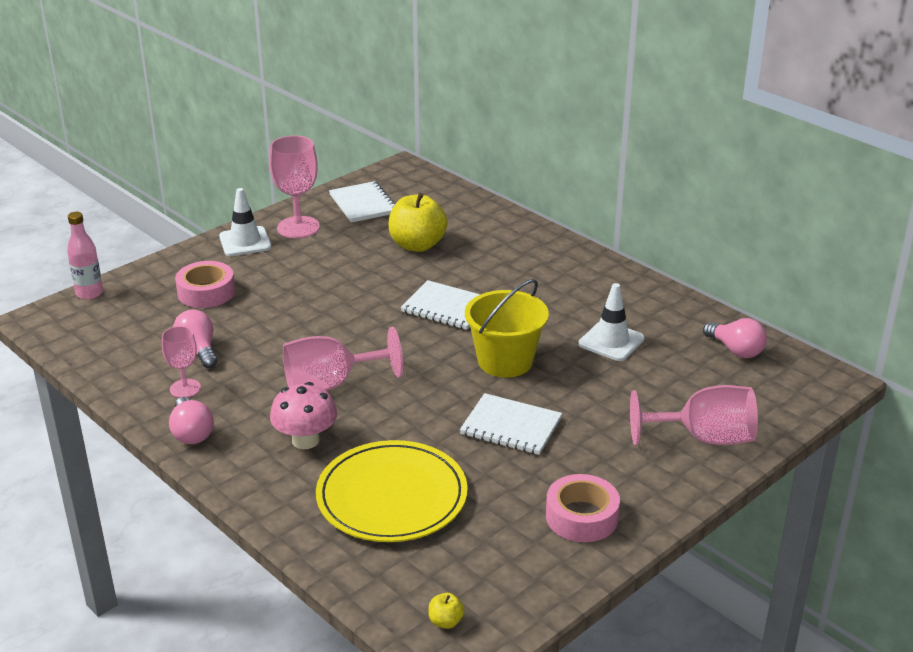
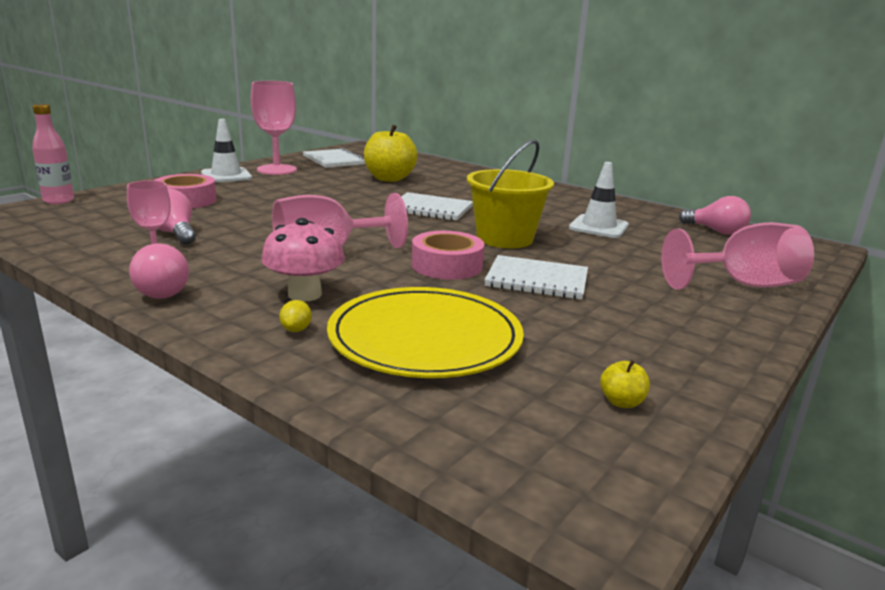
camera: 10 degrees left, 10 degrees down
yellow apple [428,593,465,629] -> yellow apple moved to [600,360,650,408]
pink tape [546,474,620,542] -> pink tape moved to [412,231,484,280]
none -> yellow lemon [279,300,312,332]

